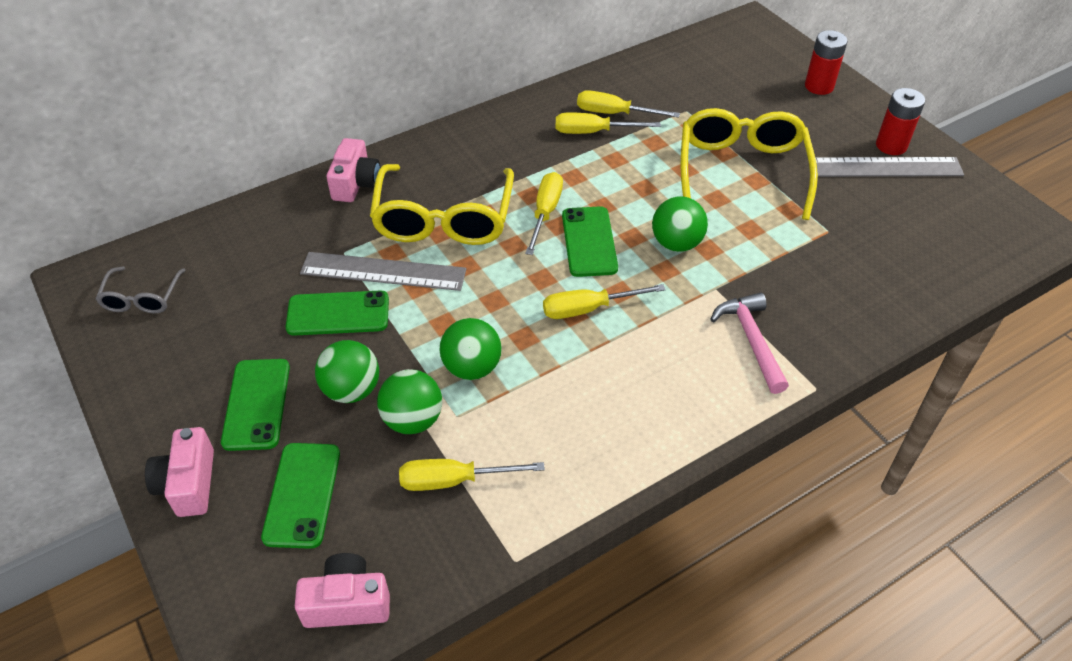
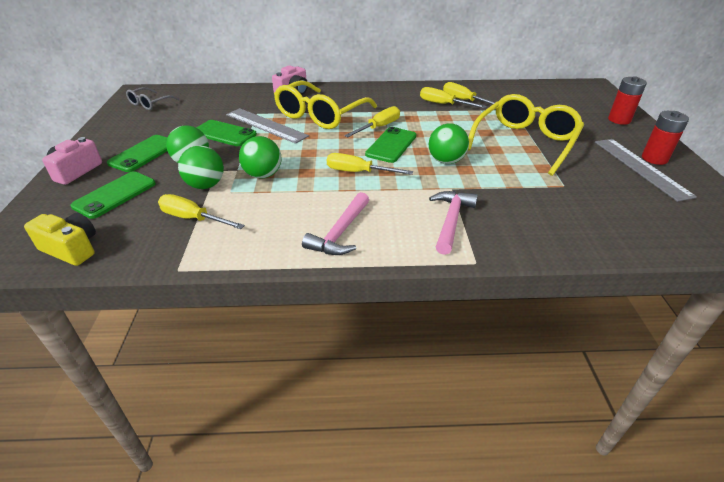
camera: 30 degrees right, 10 degrees down
pink camera [295,553,390,628] -> yellow camera [24,213,96,266]
grey ruler [815,157,964,177] -> grey ruler turned 45 degrees clockwise [595,139,697,202]
none -> pink hammer [302,192,369,255]

